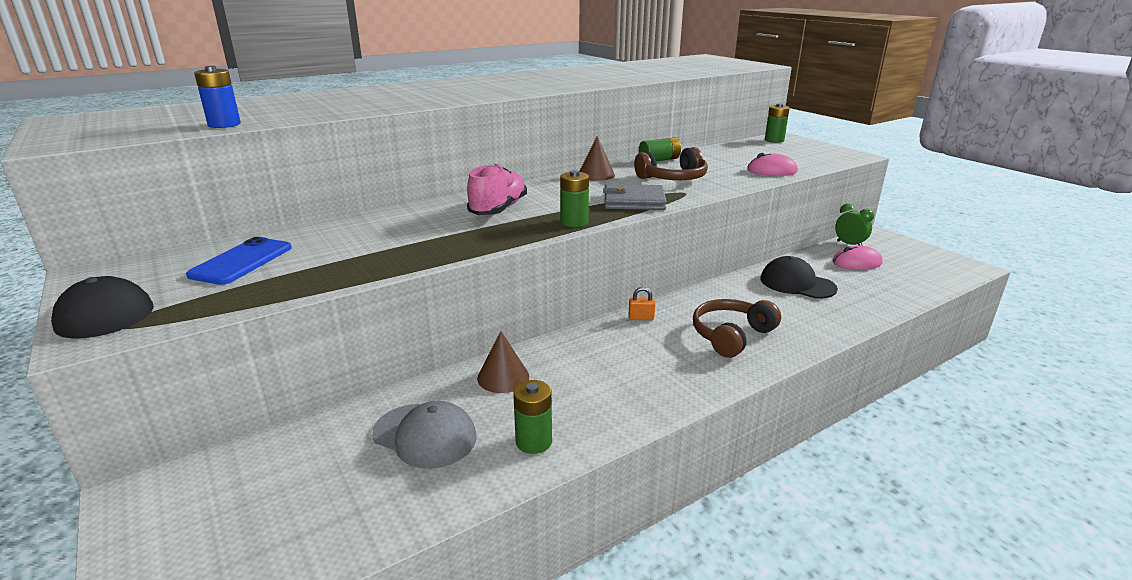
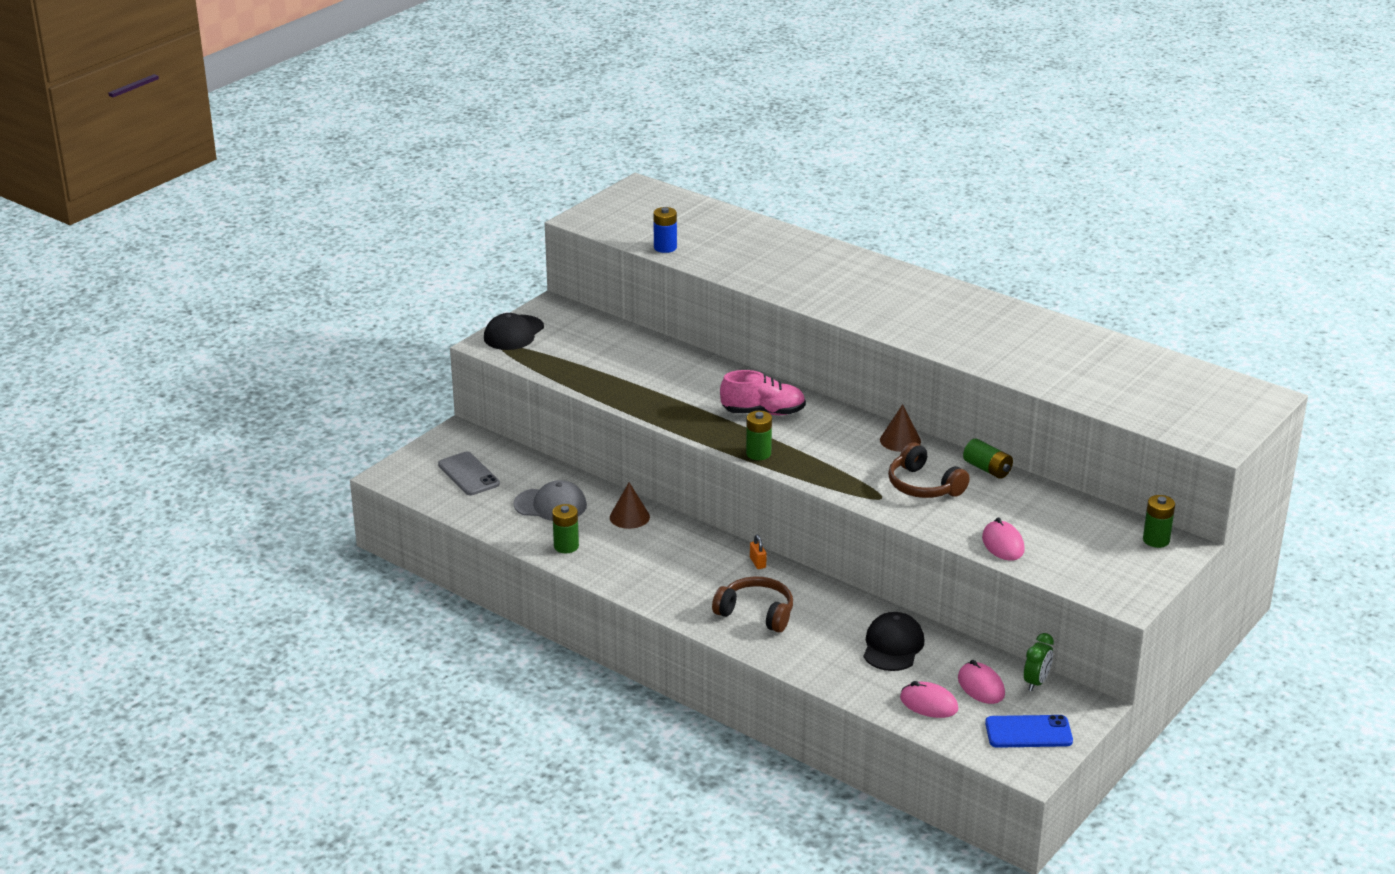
camera: 70 degrees right, 5 degrees up
blue phone [186,237,292,285] -> blue phone moved to [985,715,1073,748]
grey cap [372,401,477,469] -> grey cap turned 90 degrees counterclockwise [513,480,587,521]
grey wallet [603,184,667,210] -> none
none -> grey phone [438,452,500,495]
none -> pink mouse [900,681,959,718]

